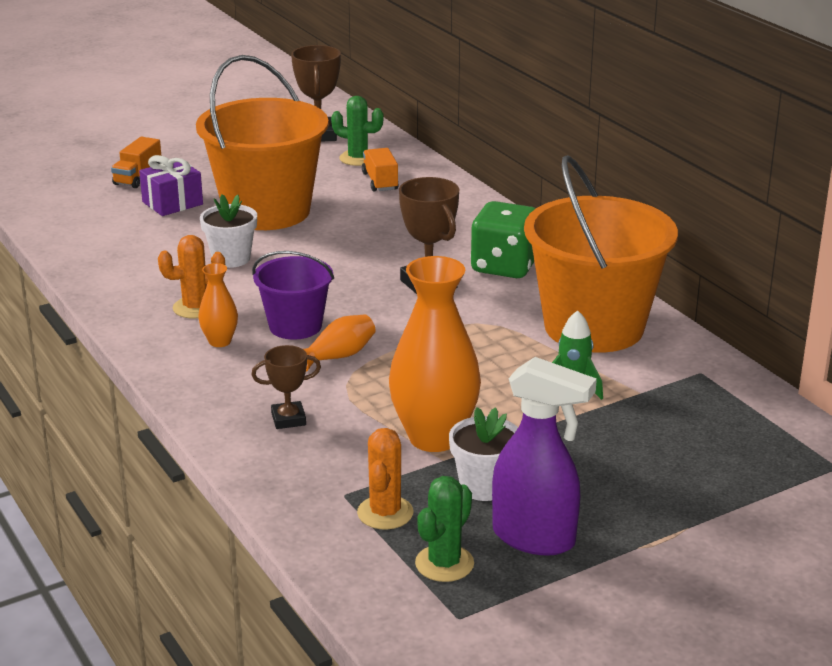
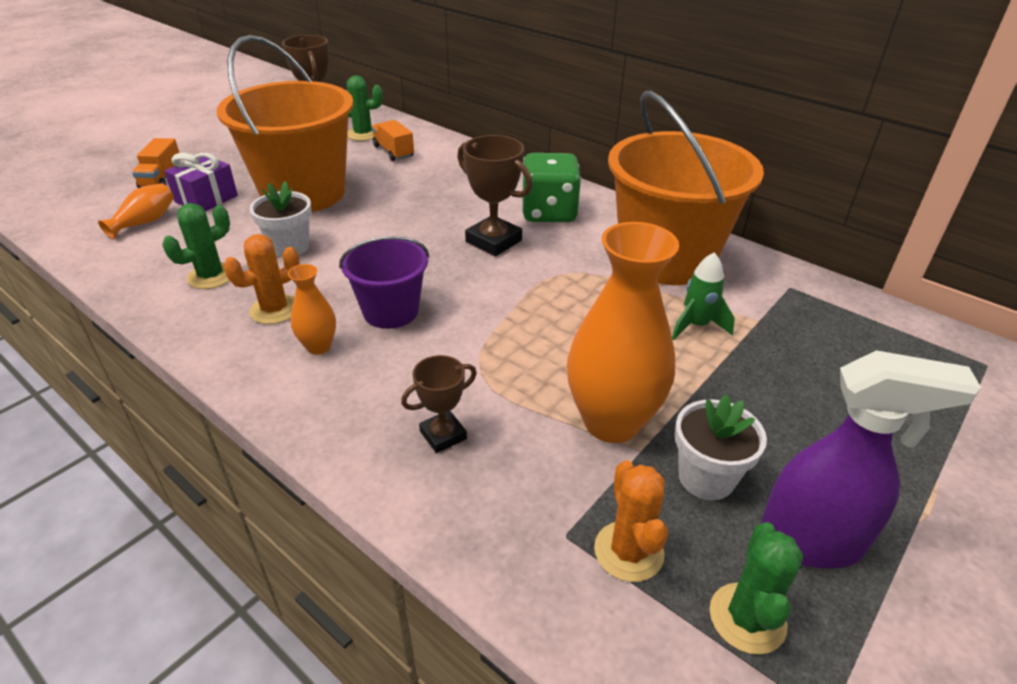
camera: 20 degrees left, 10 degrees up
orange vase [303,314,376,372] -> orange vase moved to [98,183,174,239]
none -> green cactus [162,203,230,289]

